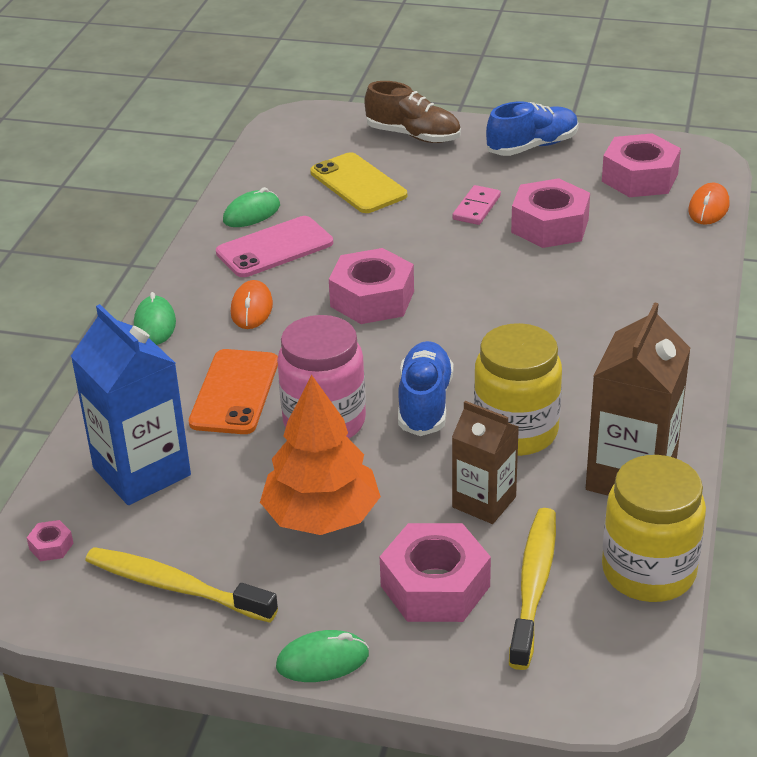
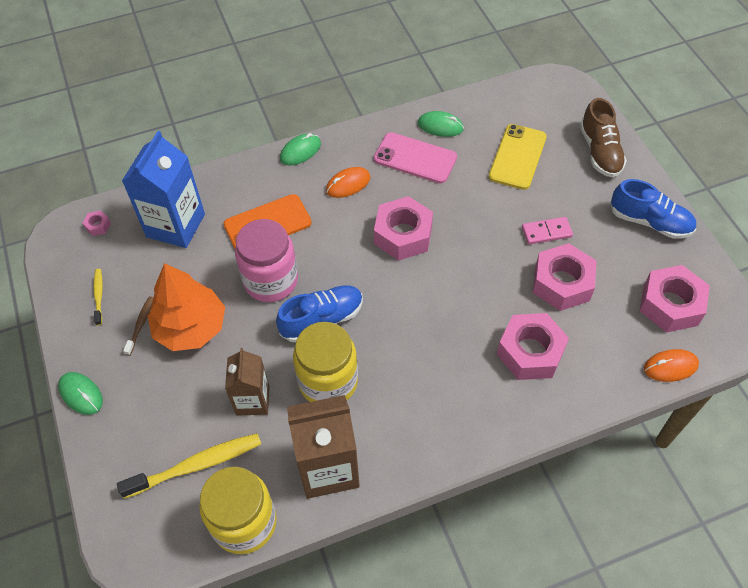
camera: 55 degrees right, 20 degrees up
yellow toothbrush [85,547,278,623] -> yellow toothbrush [93,269,103,326], size x0.52
pink nut [380,523,491,622] -> pink nut moved to [497,313,569,380]
none -> brown toothbrush [123,297,153,356]

